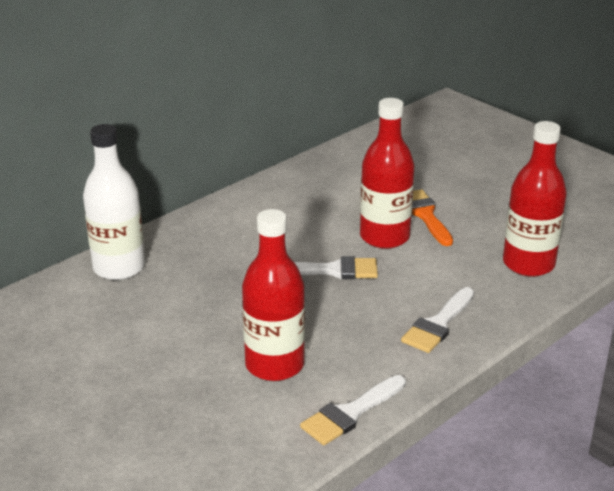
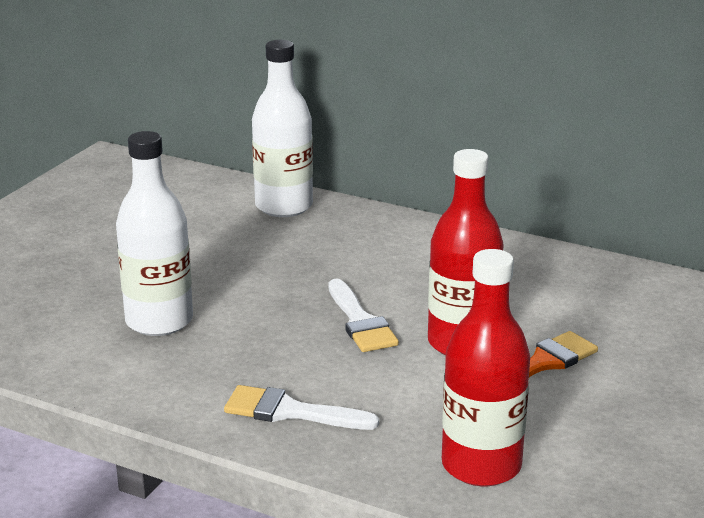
camera: 70 degrees right, 5 degrees down
red bottle [242,209,305,381] -> white bottle [116,131,193,336]
white brush [300,375,406,445] -> none

